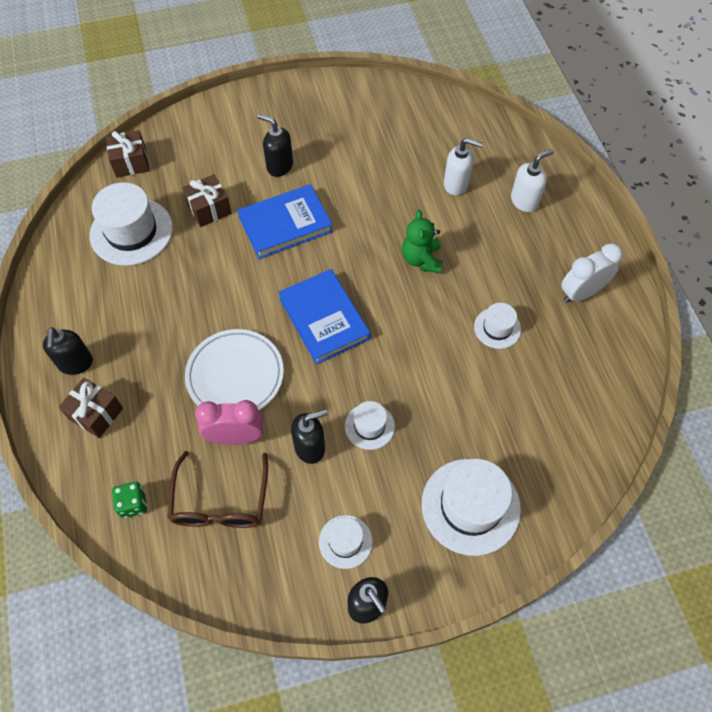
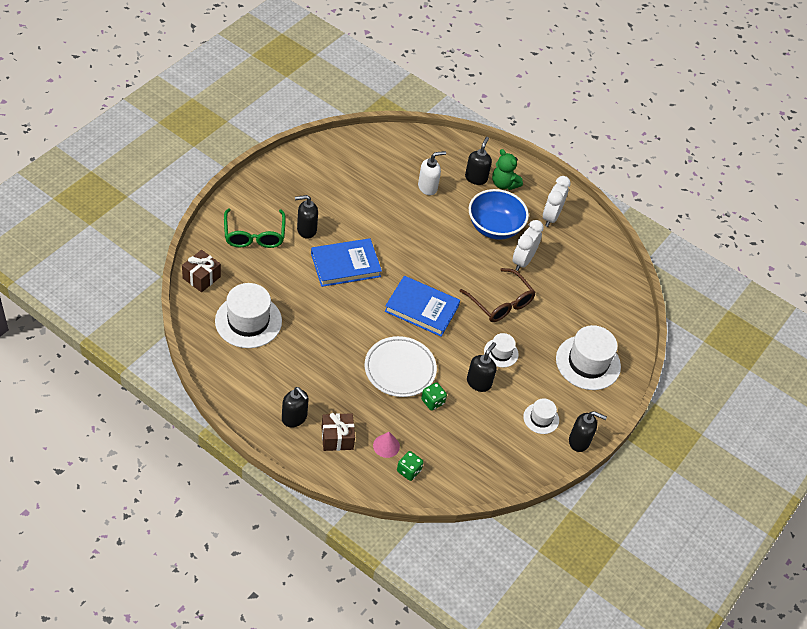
camera: 45 degrees left, 10 degrees down
brown glasses [167,451,268,528] -> brown glasses moved to [460,268,536,322]
brown gift [182,174,232,227] -> none
pink clock [195,400,263,445] -> green dice [421,382,447,411]
blue book [238,184,333,259] -> blue book turned 45 degrees clockwise [311,238,382,287]
green teddy bear [402,210,443,273] -> green teddy bear moved to [492,149,523,190]
white hat [474,303,521,349] -> white clock [512,220,544,271]
white soap dispenser [511,149,554,212] -> black soap dispenser [465,137,492,185]
none -> green glasses [224,208,286,248]
none -> pink cone [373,432,400,458]
none -> blue bowl [469,189,529,240]

